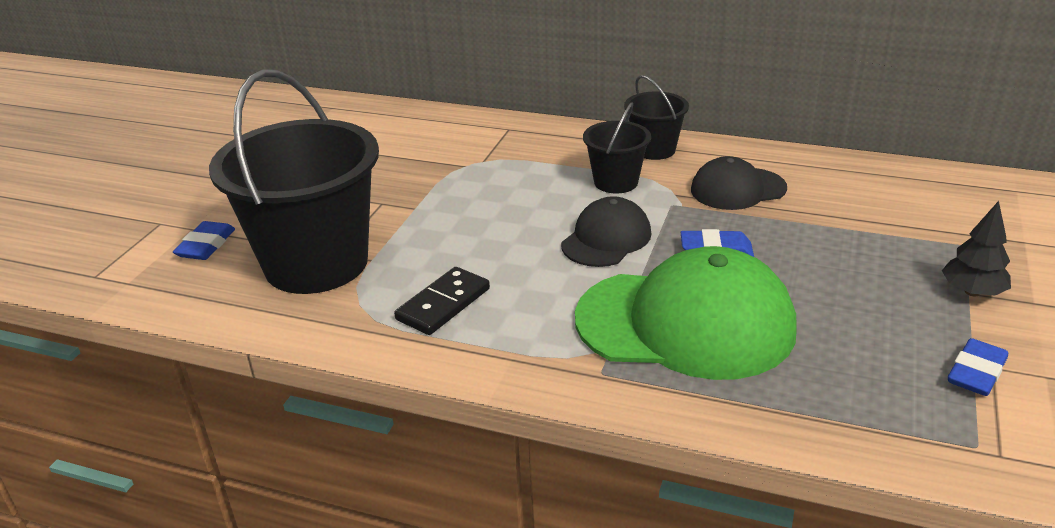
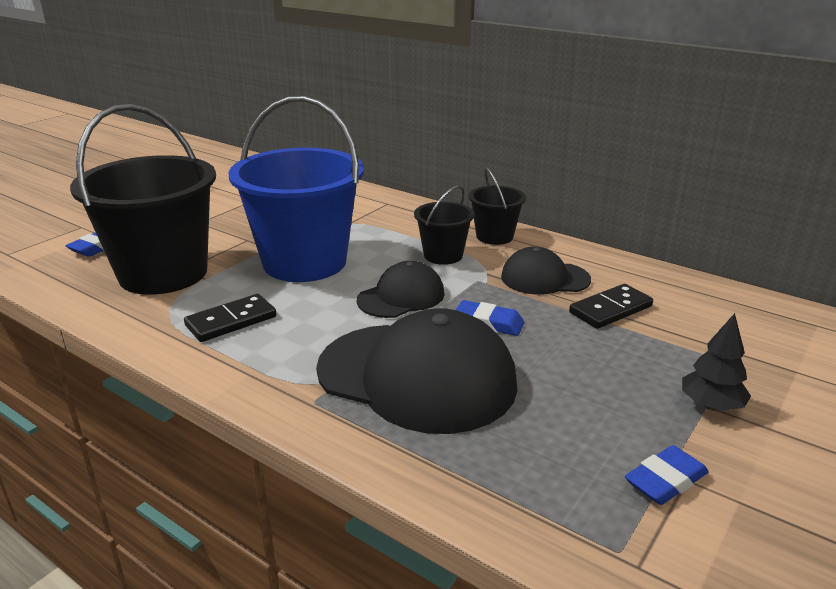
camera: 15 degrees right, 5 degrees down
green cap [575,246,797,380] -> black cap [316,308,517,434]
none -> blue bucket [228,96,364,282]
none -> black domino [569,284,653,329]

